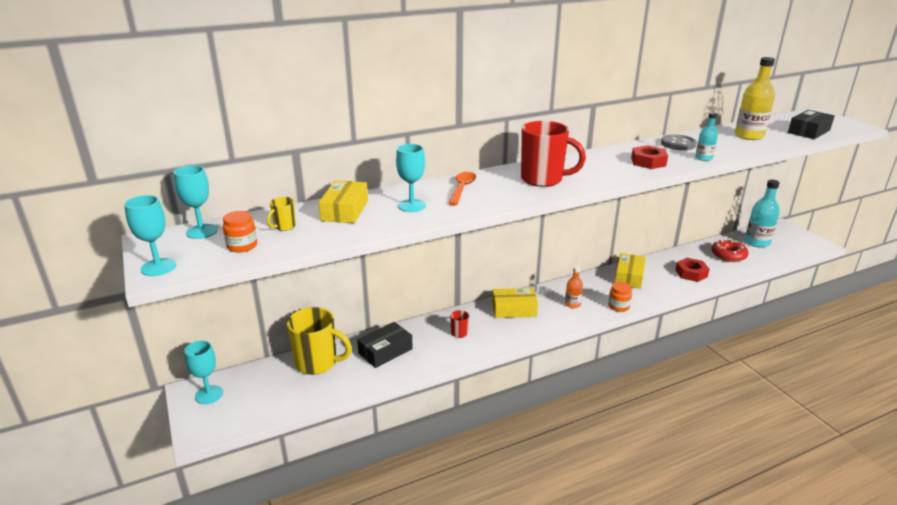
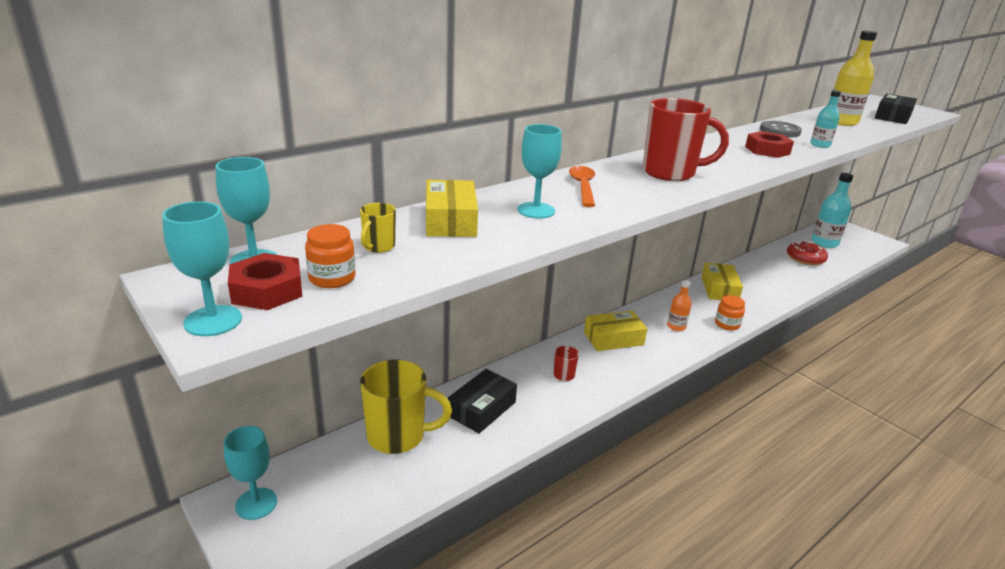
camera: 15 degrees left, 0 degrees up
red nut [675,258,710,282] -> red nut moved to [228,253,302,310]

